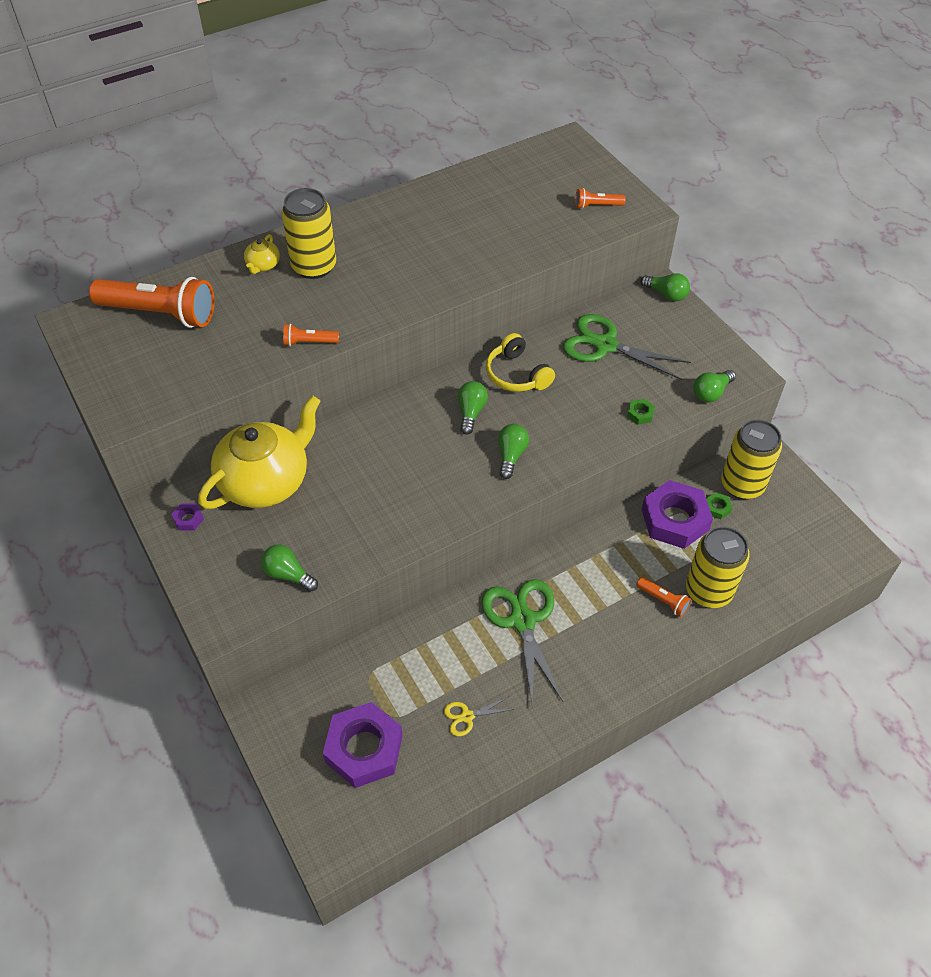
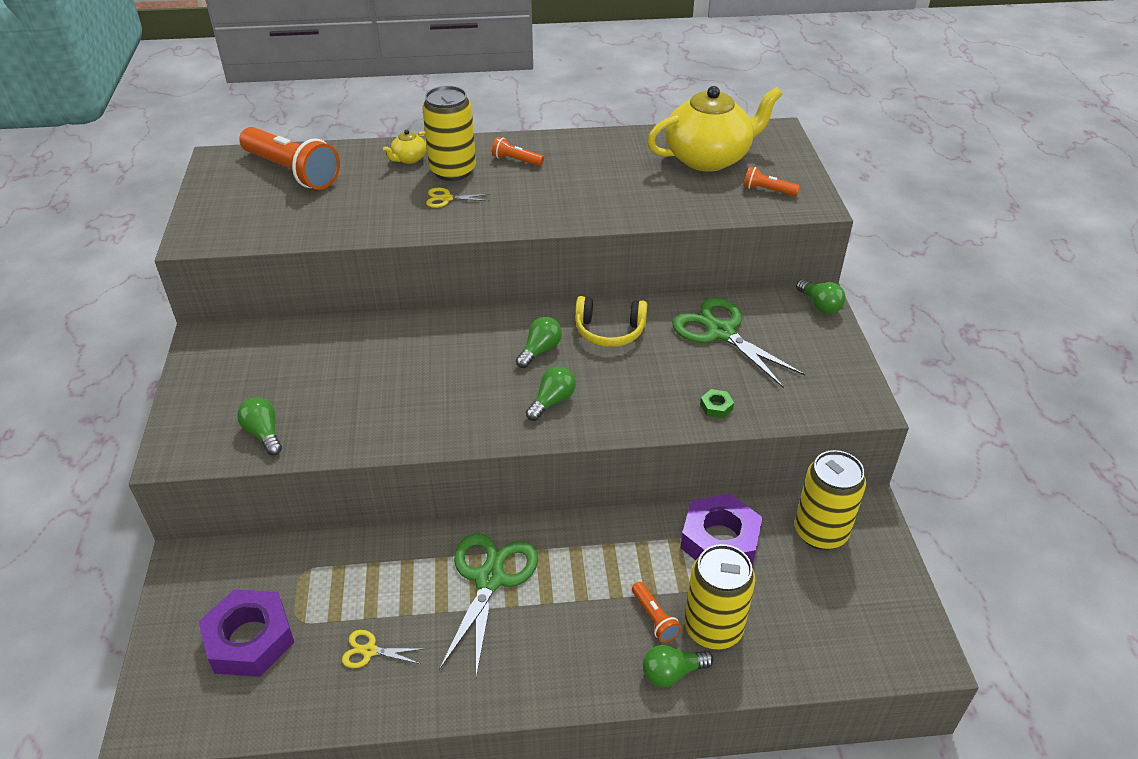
camera: 25 degrees right, 10 degrees down
purple nut [171,503,204,531] -> none
yellow teapot [198,395,320,509] -> yellow teapot moved to [647,86,782,171]
orange flashlight [283,324,339,346] -> orange flashlight moved to [492,137,544,166]
yellow headphones [486,333,555,392] -> yellow headphones turned 75 degrees counterclockwise [575,296,647,347]
green light bulb [693,370,736,402] -> green light bulb moved to [643,645,714,687]
green nut [706,492,732,519] -> none
none -> yellow scissors [426,188,489,208]

